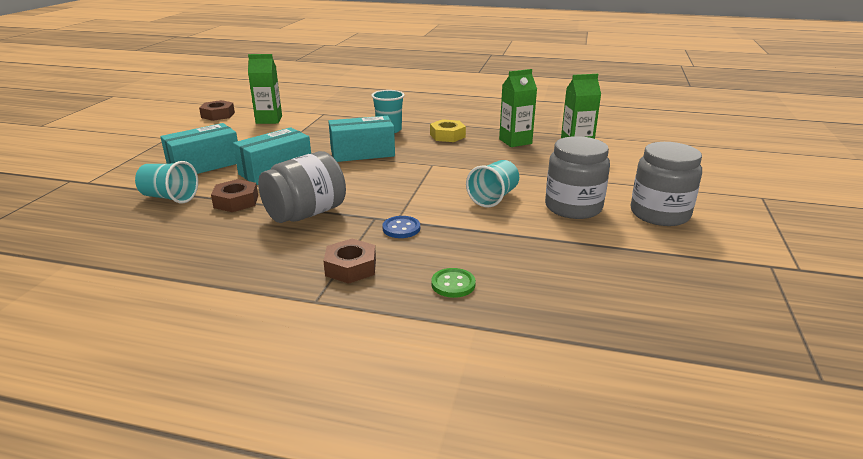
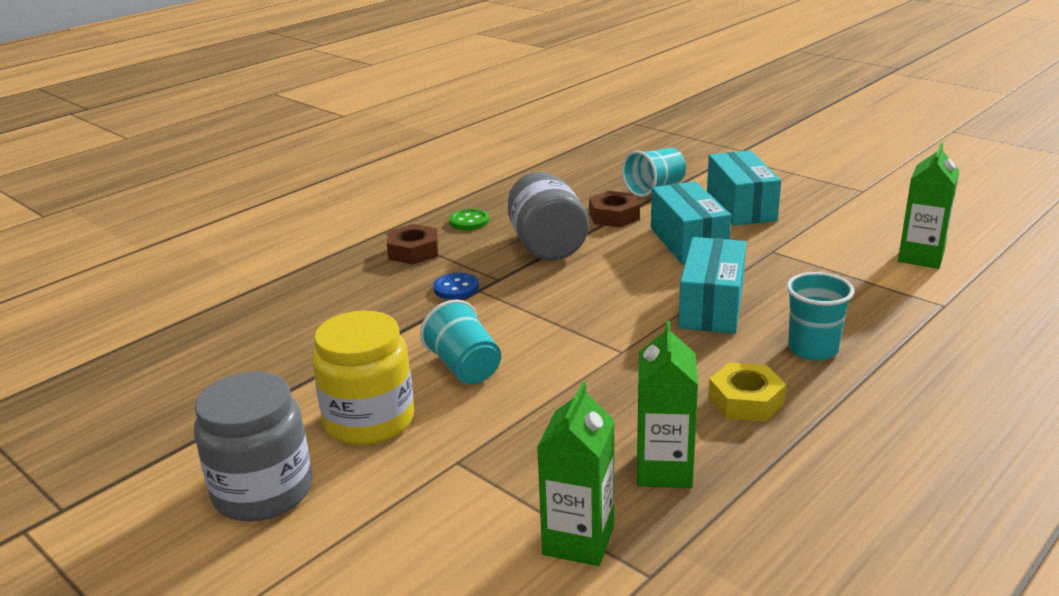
camera: 120 degrees right, 0 degrees up
brown nut [199,100,235,121] -> none
green button [431,268,476,298] -> green button moved to [449,209,489,230]
grey jar [545,136,610,219] -> yellow jar [312,311,414,445]

